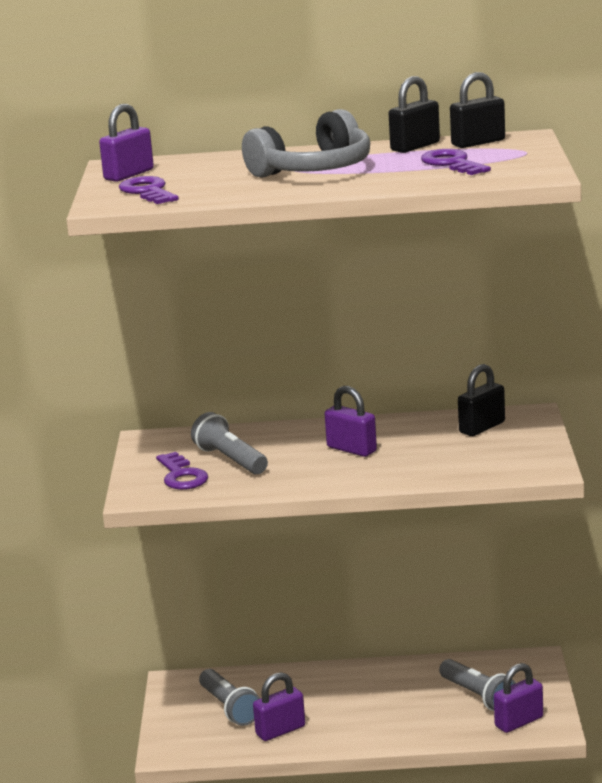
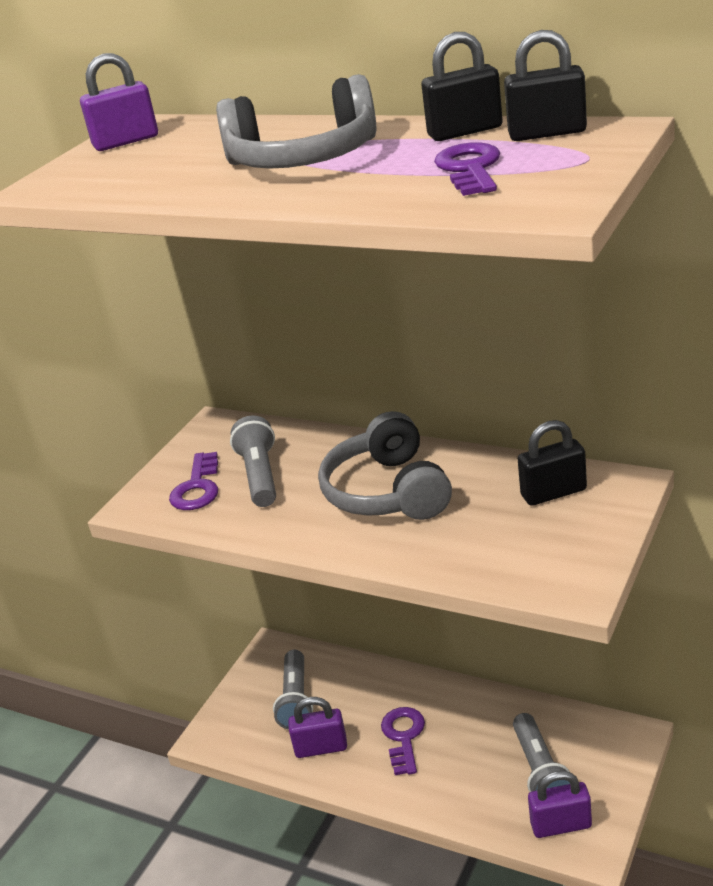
camera: 30 degrees right, 10 degrees up
purple key [119,176,179,204] -> purple key moved to [381,707,425,775]
purple padlock [325,386,377,457] -> grey headphones [318,411,452,520]

